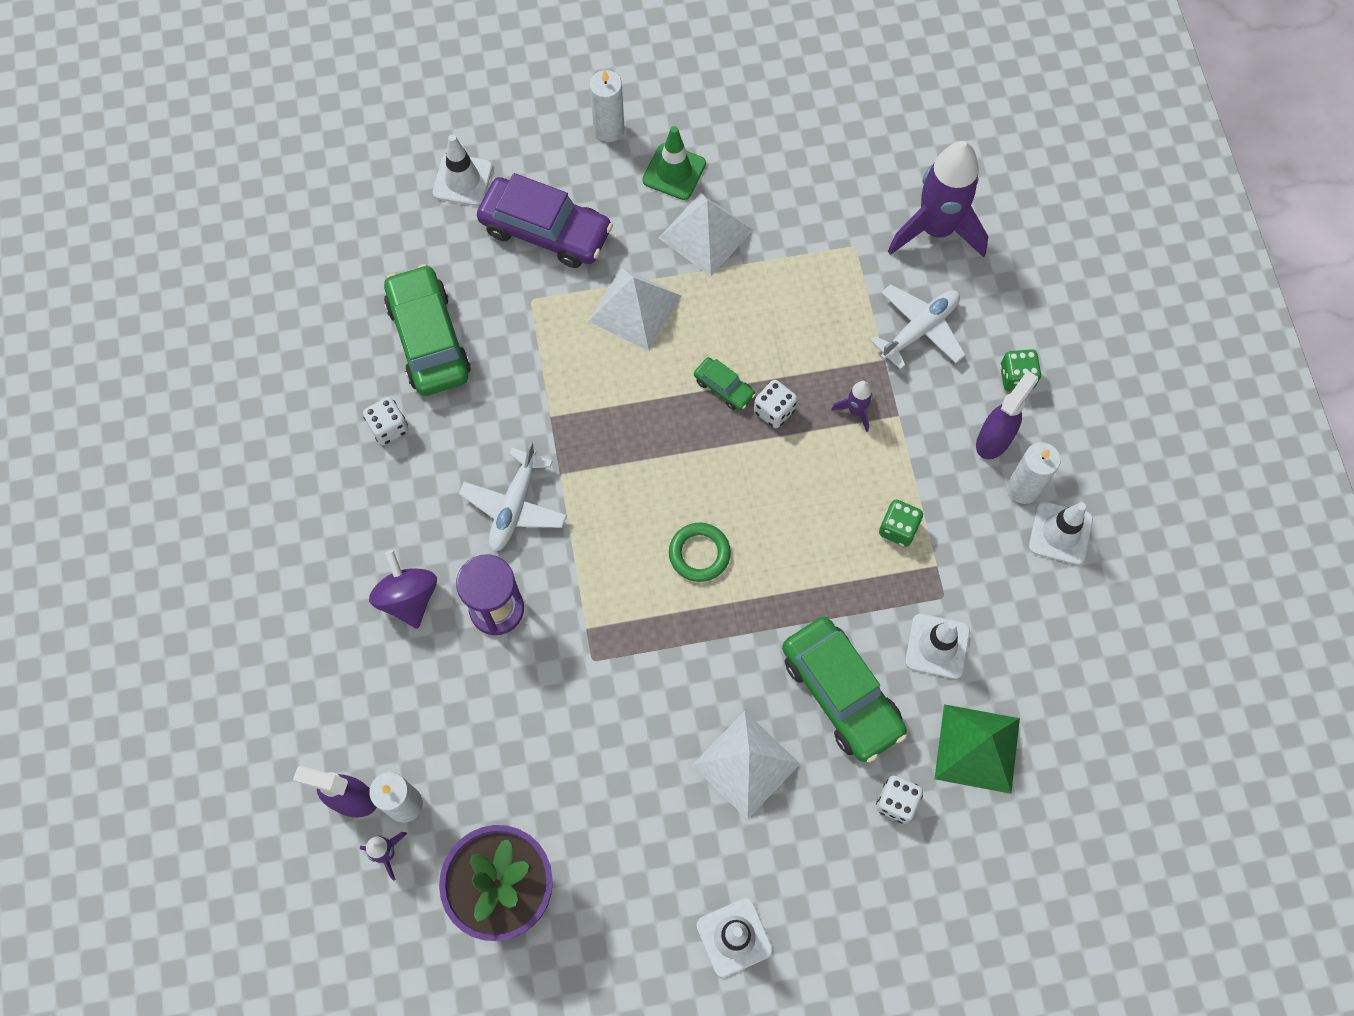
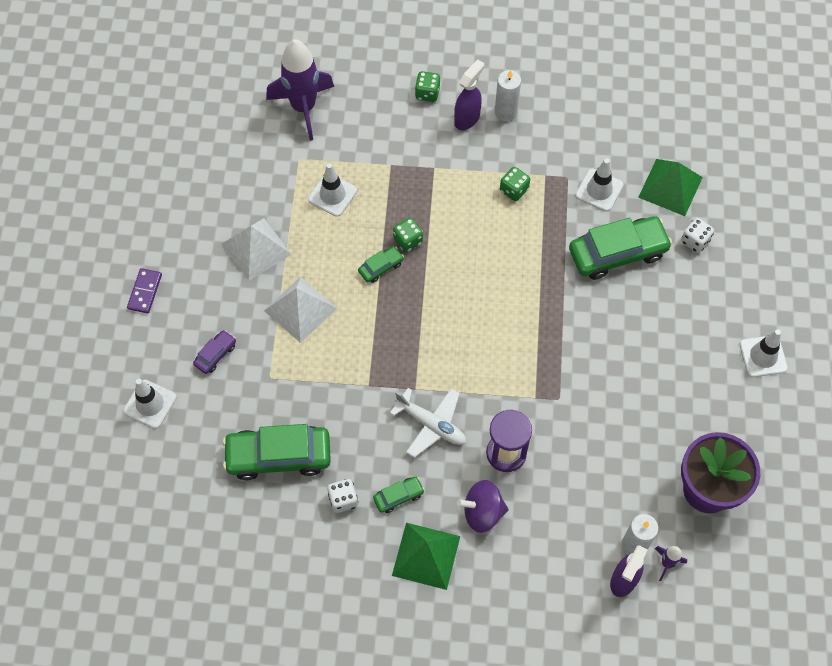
camera: 75 degrees left, 5 degrees down
purple car [477,173,613,268] -> purple car [193,330,236,374], size x0.47
white candle [590,70,625,142] -> purple domino [127,268,162,314]
green traffic cone [642,126,706,200] -> none
green ring [669,523,731,582] -> none
white pyramid [692,711,800,820] -> none
white dice [754,380,797,428] -> green dice [393,218,423,252]
purple rocket [831,381,873,432] -> none
white plane [870,284,965,370] -> none
purple spray bottle [976,370,1038,459] -> purple spray bottle turned 75 degrees clockwise [454,59,485,130]
white traffic cone [1029,501,1093,565] -> white traffic cone moved to [308,163,357,217]
none -> green car [373,476,425,513]
none -> green pyramid [392,523,460,590]

